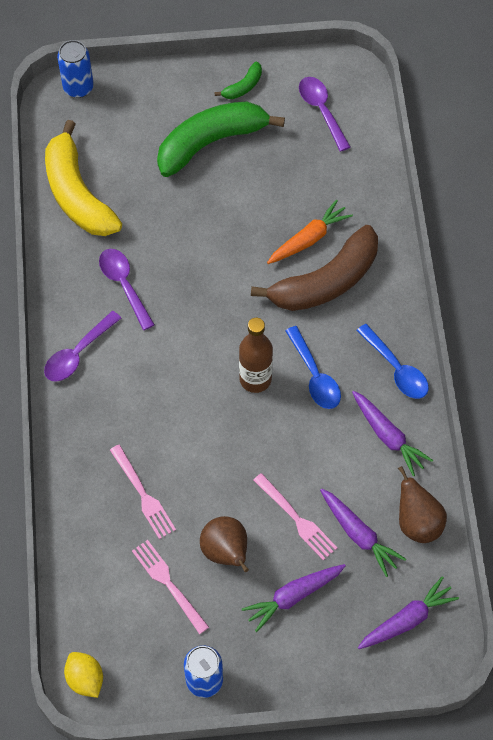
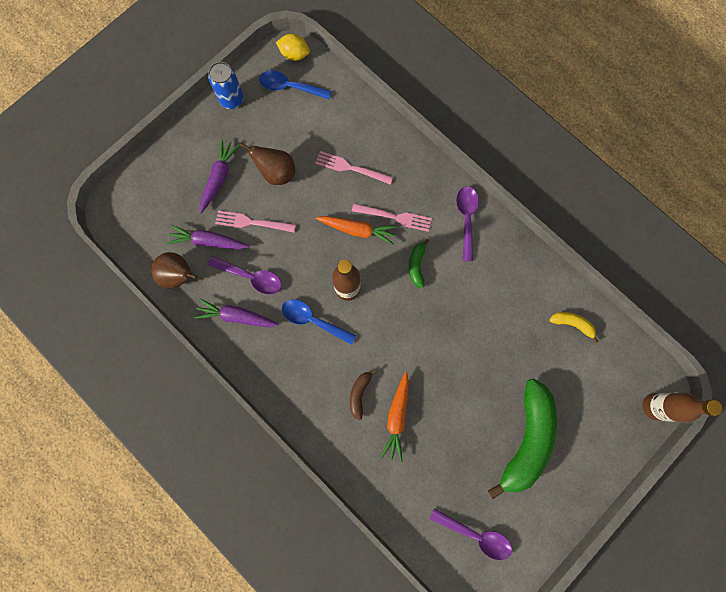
camera: 140 degrees right, 15 degrees up
yellow banana [45,120,122,236] -> yellow banana [549,312,598,343], size x0.44
blue can [57,40,94,98] -> brown bottle [642,392,722,422]
purple spoon [99,249,155,330] -> purple spoon moved to [208,256,282,294]
pink fork [132,540,209,634] -> pink fork moved to [352,203,432,232]
green banana [214,62,262,99] -> green banana moved to [409,239,430,288]
brown banana [251,225,378,311] -> brown banana [350,369,377,420], size x0.44
blue spoon [356,324,429,399] -> blue spoon moved to [259,70,331,99]
purple carrot [358,576,459,649] -> none
none -> orange carrot [316,216,398,245]

